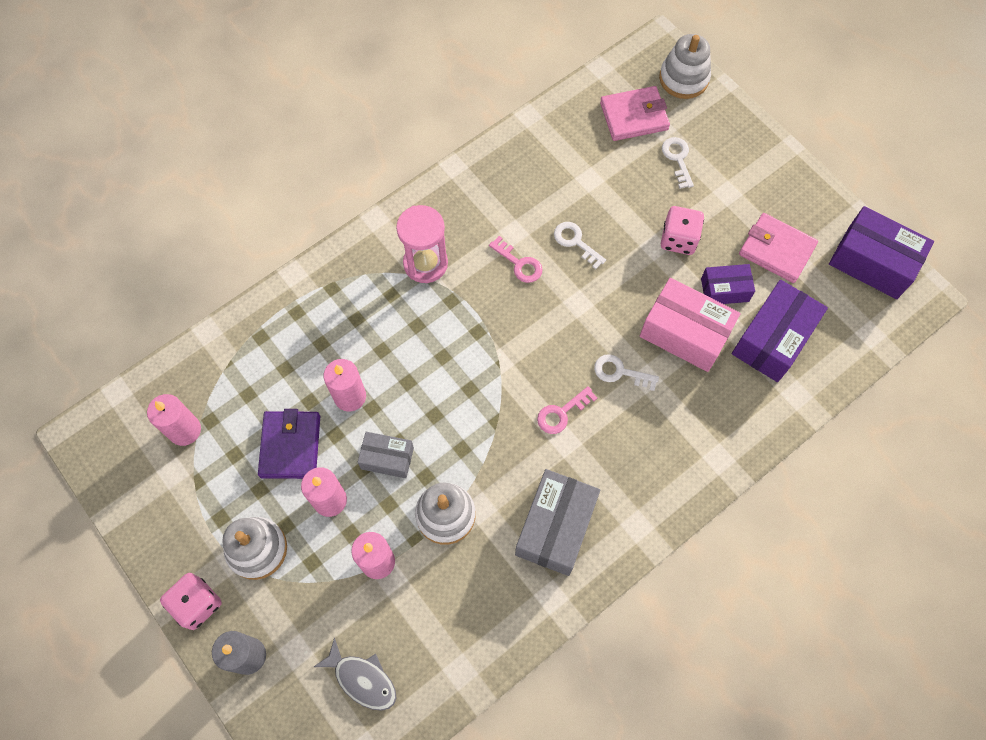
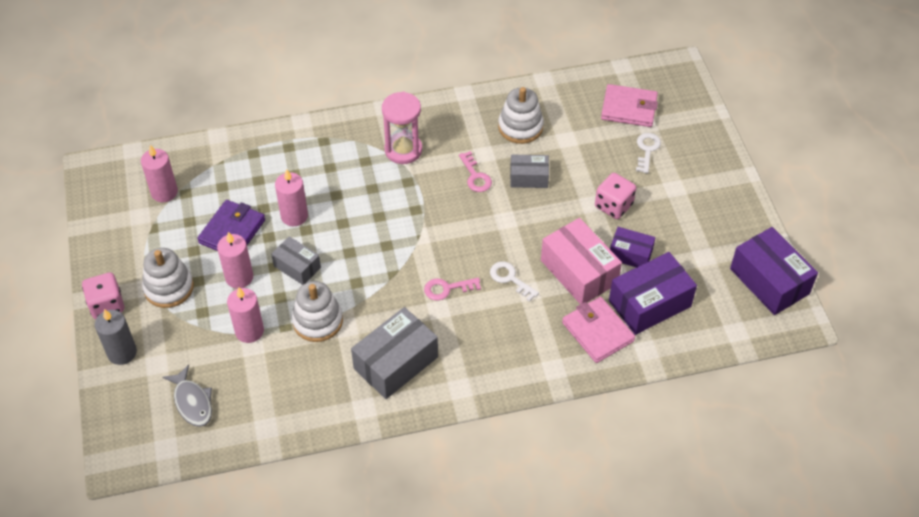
camera: 25 degrees right, 15 degrees down
white key [554,222,606,269] -> grey box [510,155,549,188]
white stacking toy [659,34,711,99] -> white stacking toy moved to [498,87,544,144]
pink wallet [739,213,818,283] -> pink wallet moved to [562,297,635,363]

